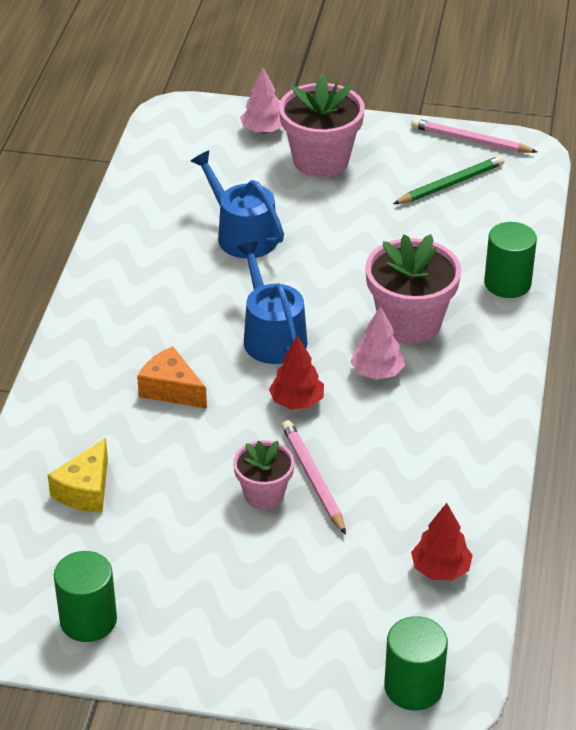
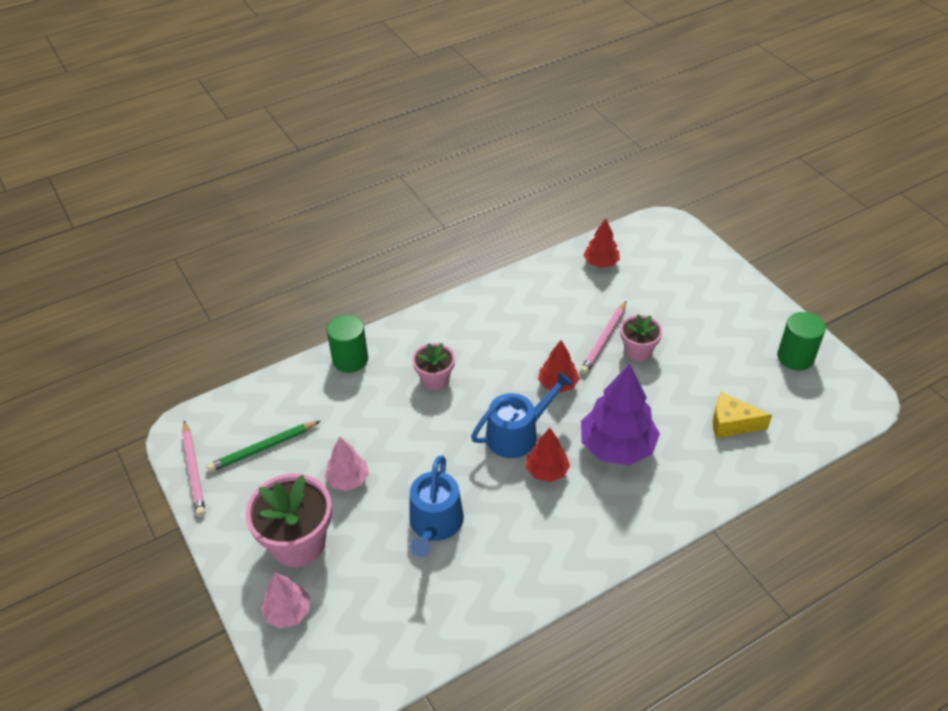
camera: 130 degrees left, 5 degrees up
yellow cheese [48,438,108,513] -> yellow cheese turned 150 degrees counterclockwise [713,392,772,438]
orange cheese [137,346,207,408] -> purple tree [581,363,660,465]
blue watering can [236,241,307,364] -> blue watering can turned 150 degrees counterclockwise [471,371,573,458]
pink tree [350,306,405,380] -> pink tree moved to [325,437,369,491]
pink flower pot [365,234,461,344] -> pink flower pot [412,343,455,390], size x0.58
green cylinder [384,616,448,710] -> none
green pencil [393,155,505,204] -> green pencil turned 45 degrees counterclockwise [206,421,320,472]
none -> red tree [526,428,570,482]

